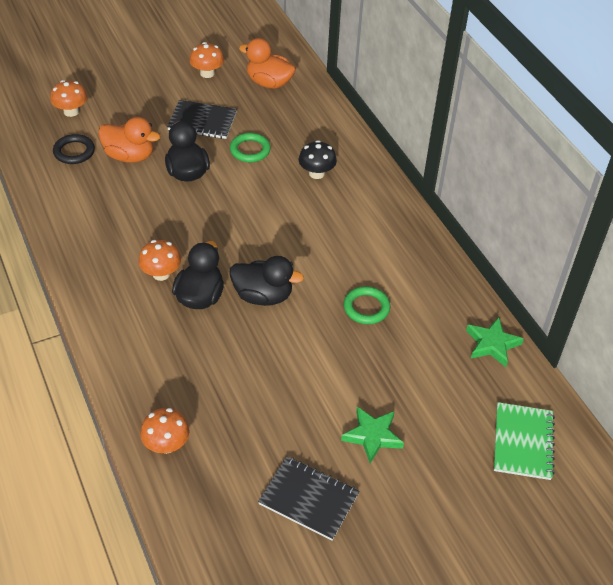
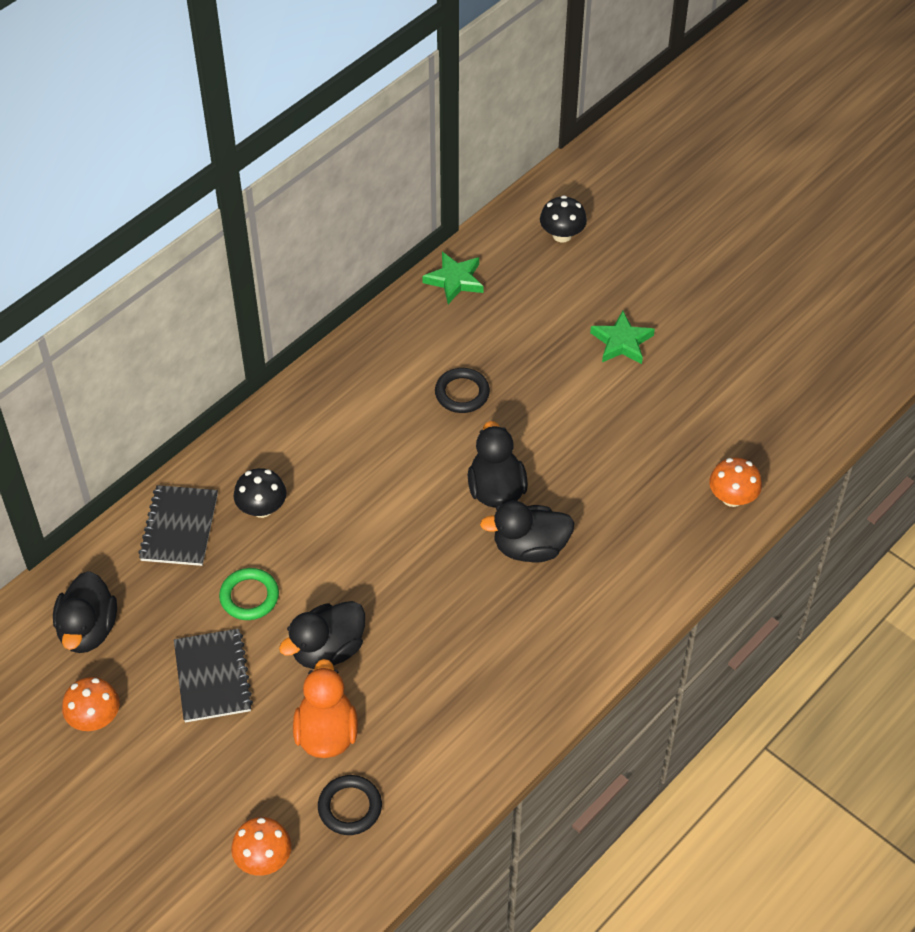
camera: 110 degrees left, 5 degrees up
orange mushroom [138,240,181,281] -> none
orange duck [239,38,296,89] -> black duck [53,571,117,653]
black notebook [258,456,359,540] -> black notebook moved to [138,485,218,566]
green ring [343,286,390,324] -> black ring [435,368,490,413]
green notebook [494,402,555,480] -> black mushroom [540,195,587,242]

